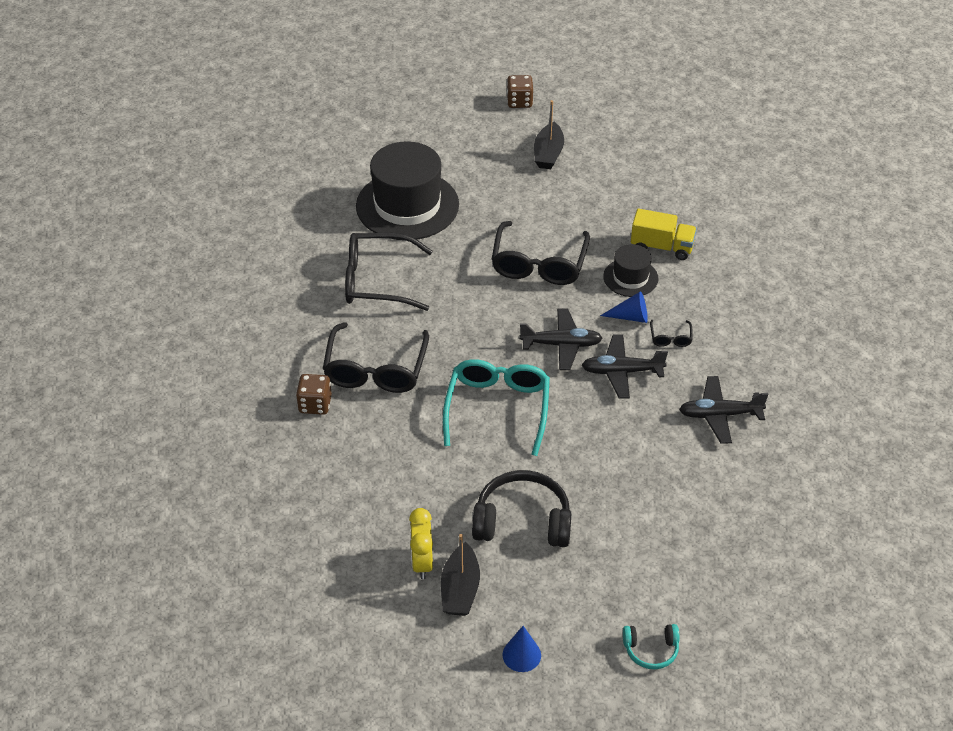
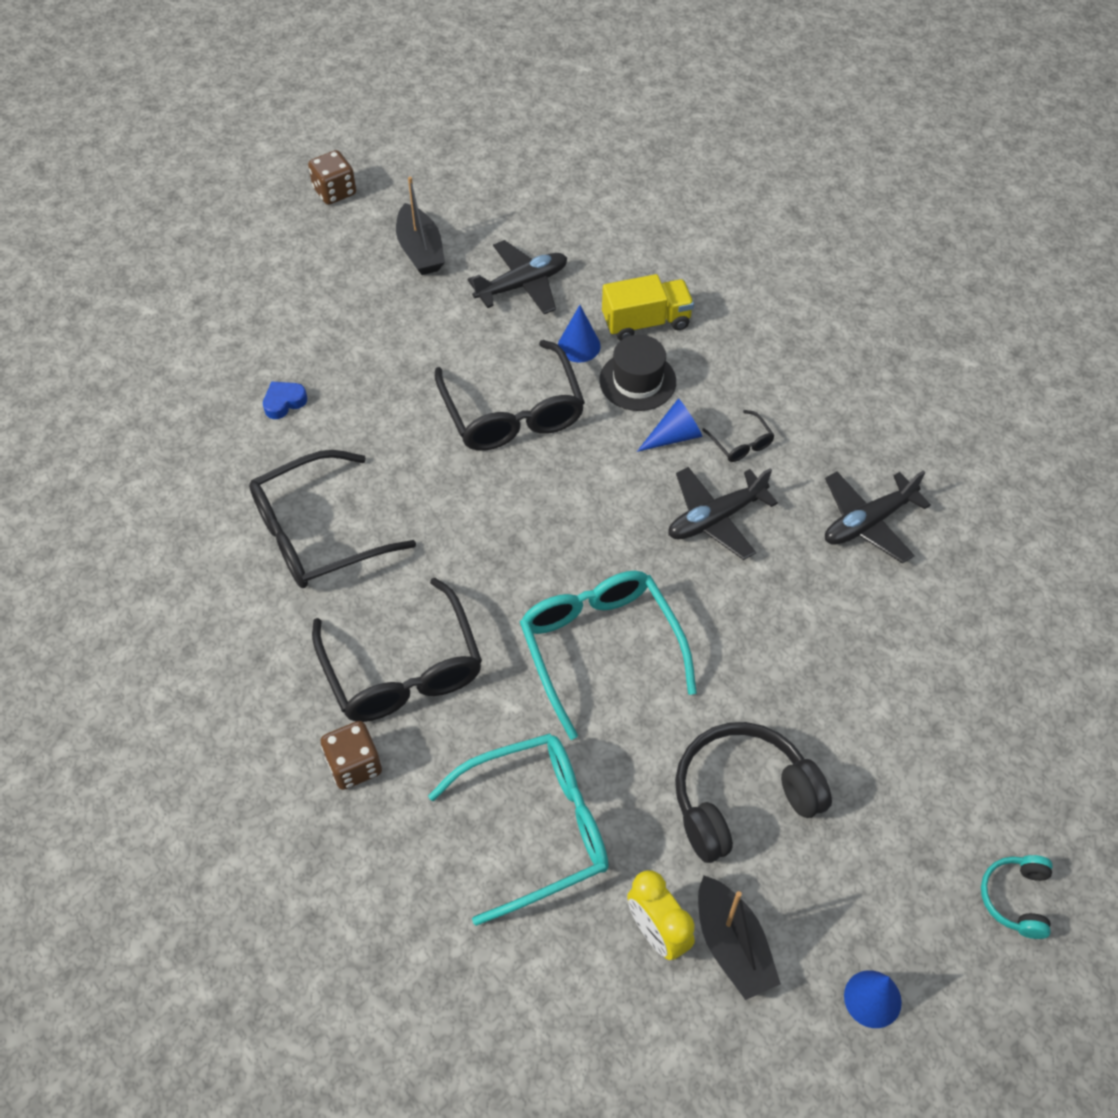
camera: 30 degrees left, 10 degrees up
black hat [356,141,459,240] -> blue heart [263,381,307,419]
black plane [519,308,602,370] -> black plane moved to [468,240,567,314]
turquoise headphones [623,624,680,669] -> turquoise headphones turned 135 degrees clockwise [981,855,1053,939]
none -> turquoise glasses [428,733,609,926]
none -> blue cone [558,305,601,362]

